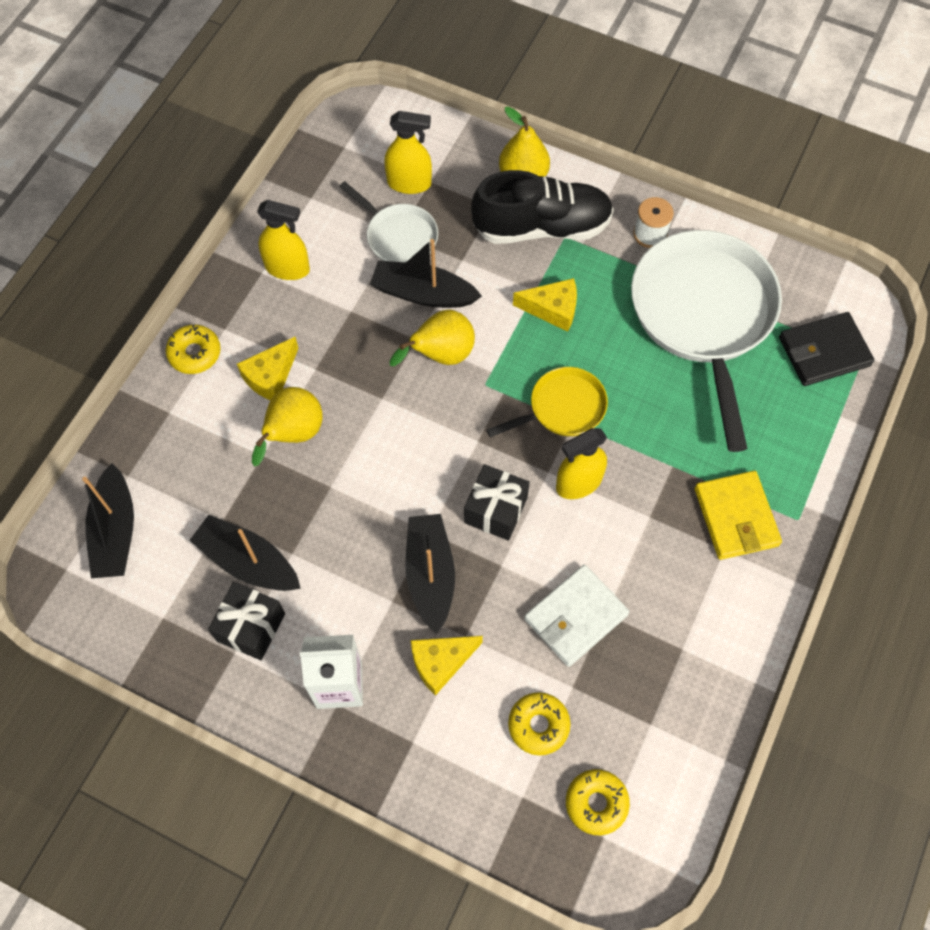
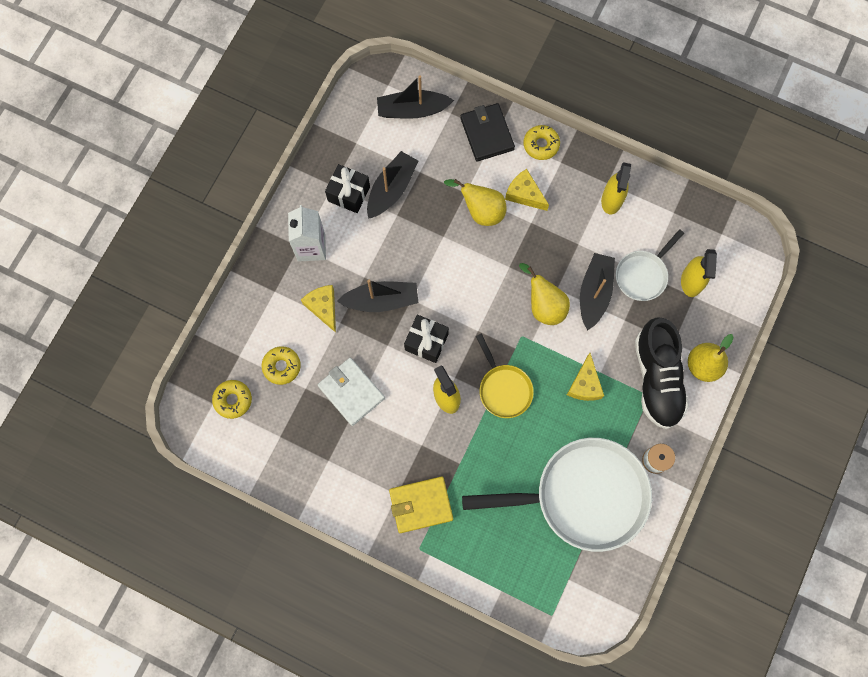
camera: 90 degrees right, 10 degrees up
black wallet [779,312,874,386] -> black wallet moved to [460,103,515,161]

